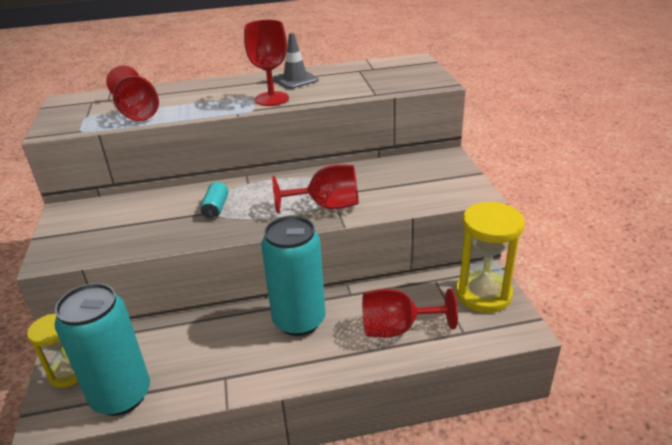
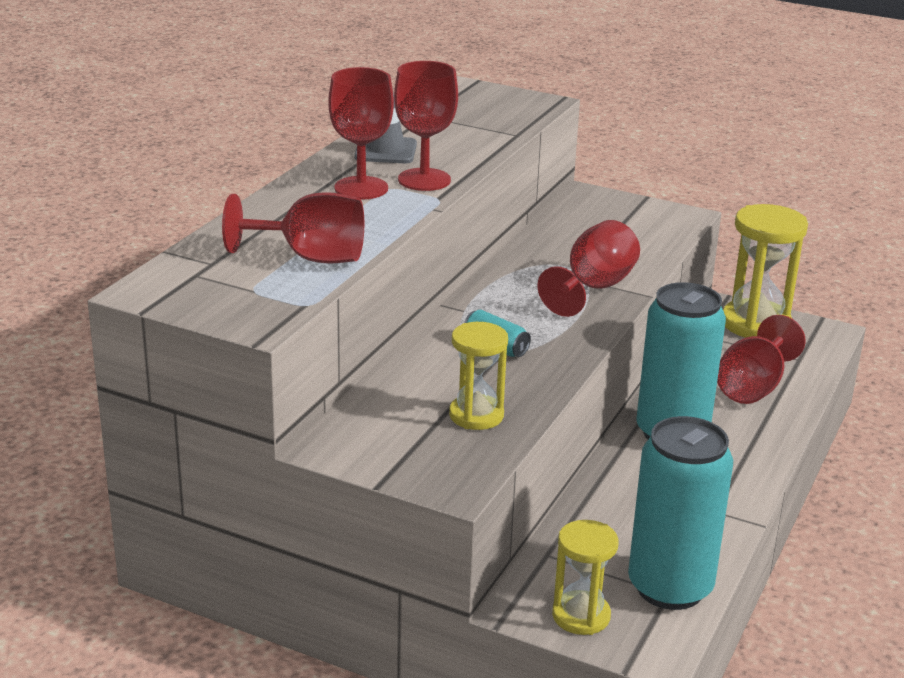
camera: 55 degrees left, 5 degrees down
none -> red goblet [328,67,394,200]
none -> yellow hourglass [449,322,508,430]

